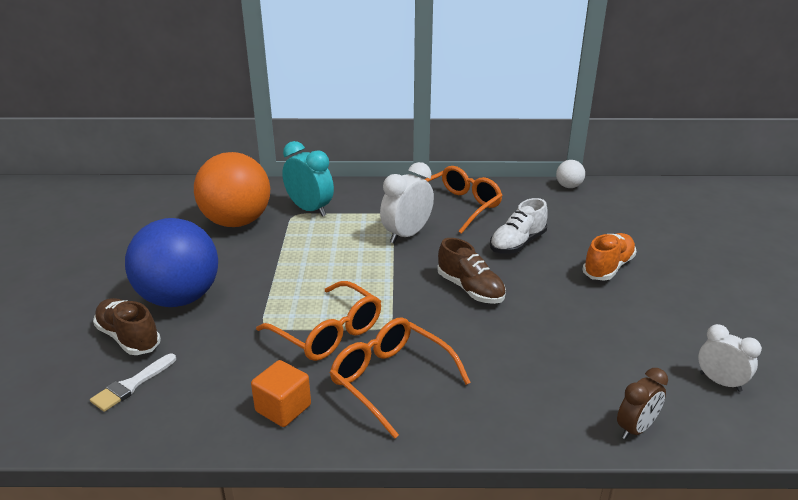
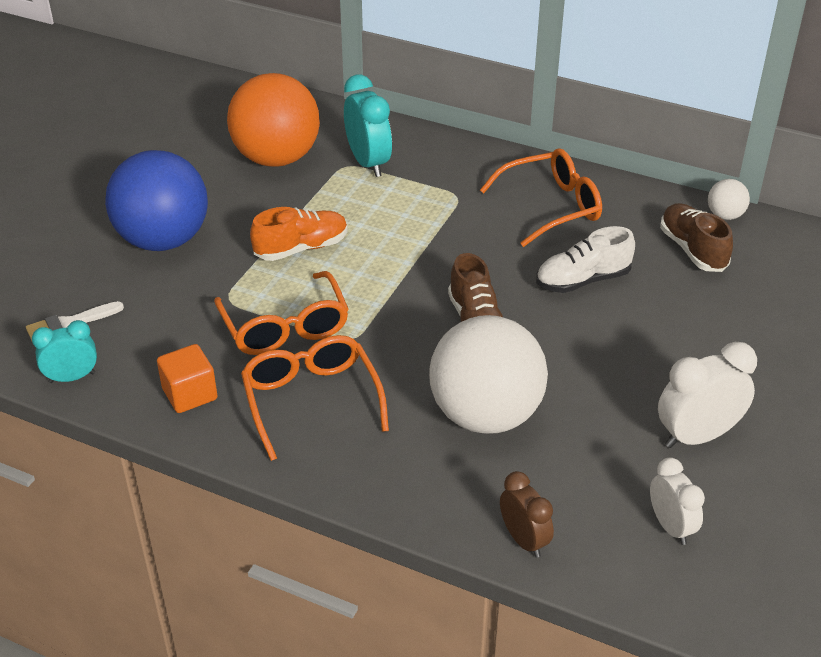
camera: 25 degrees right, 10 degrees up
brown shoe [93,298,161,355] -> brown shoe moved to [660,203,733,272]
white clock [380,162,434,244] -> white clock moved to [658,342,757,448]
orange shoe [582,233,637,281] -> orange shoe moved to [250,207,347,261]
brown clock [617,368,668,440] -> brown clock turned 105 degrees counterclockwise [500,471,554,558]
none -> turquoise clock [32,320,97,383]
none -> white ball [429,315,548,434]

